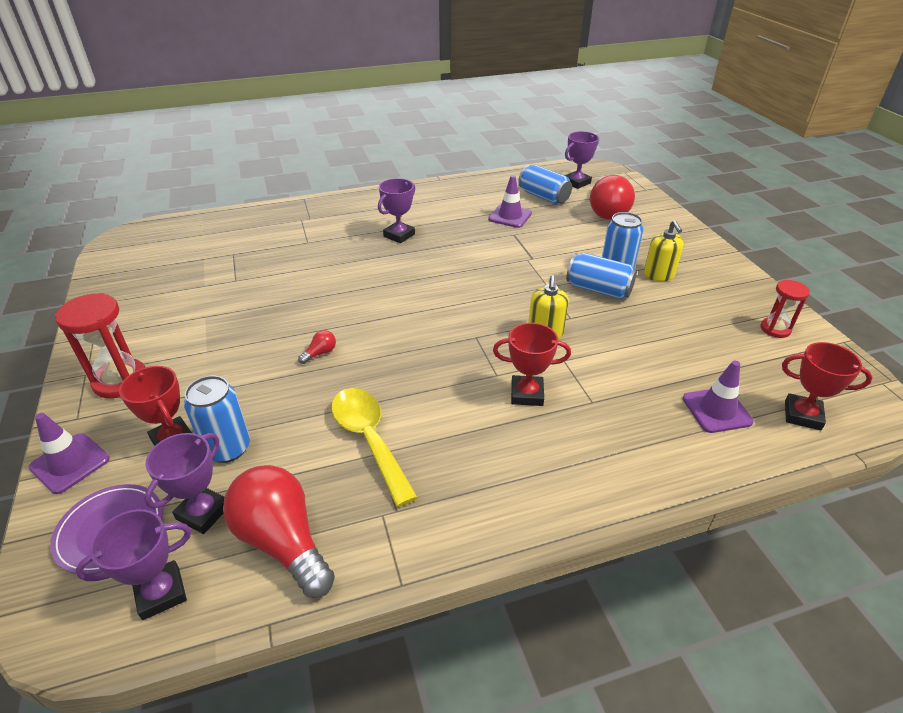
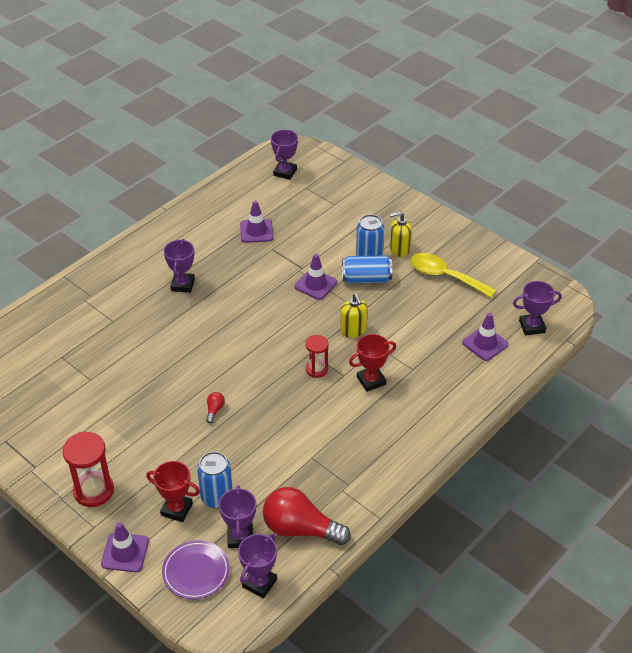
camera: 30 degrees left, 5 degrees up
yellow spoon [331,388,418,507] -> yellow spoon moved to [410,253,496,298]
blue can [518,165,572,205] -> none
red light bulb [590,175,635,220] -> none
yellow soap dispenser [644,220,684,281] -> yellow soap dispenser turned 120 degrees clockwise [390,211,412,257]
red hourglass [760,280,810,338] -> red hourglass moved to [305,335,328,378]
red trophy [782,342,873,430] -> purple trophy [513,281,562,336]
none -> purple traffic cone [295,254,337,300]

